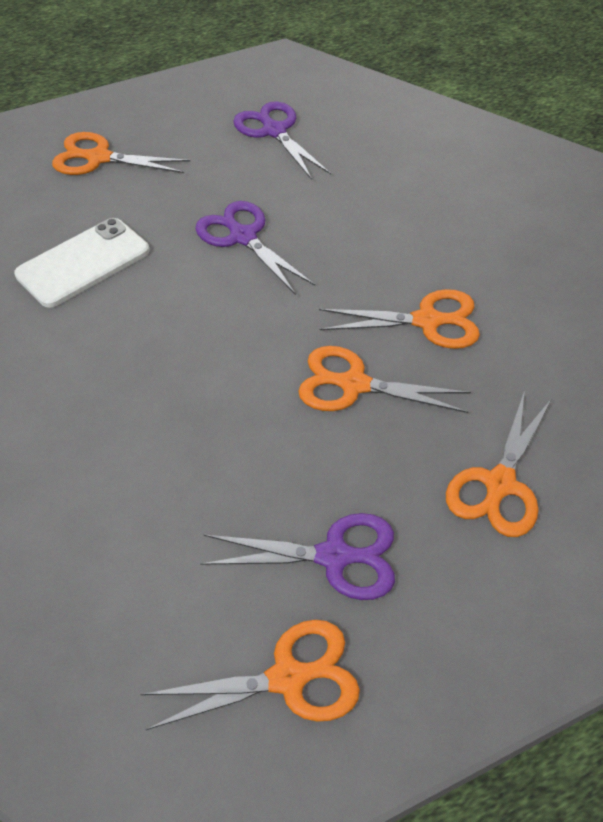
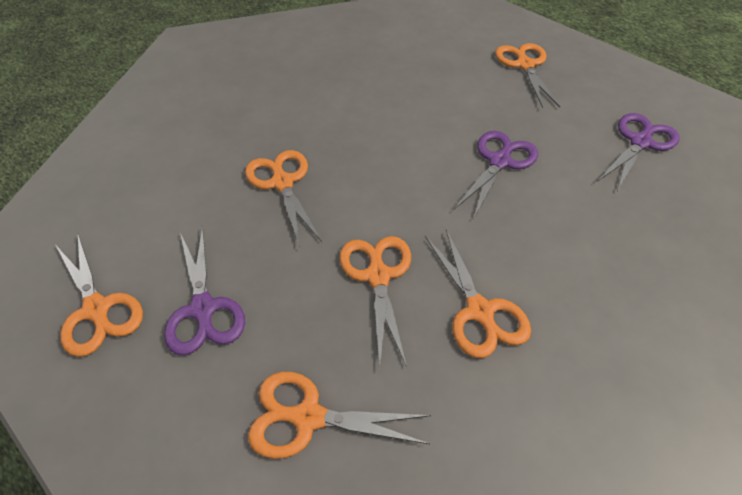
camera: 70 degrees right, 0 degrees up
white phone [14,218,150,308] -> none
none -> orange scissors [245,150,322,247]

